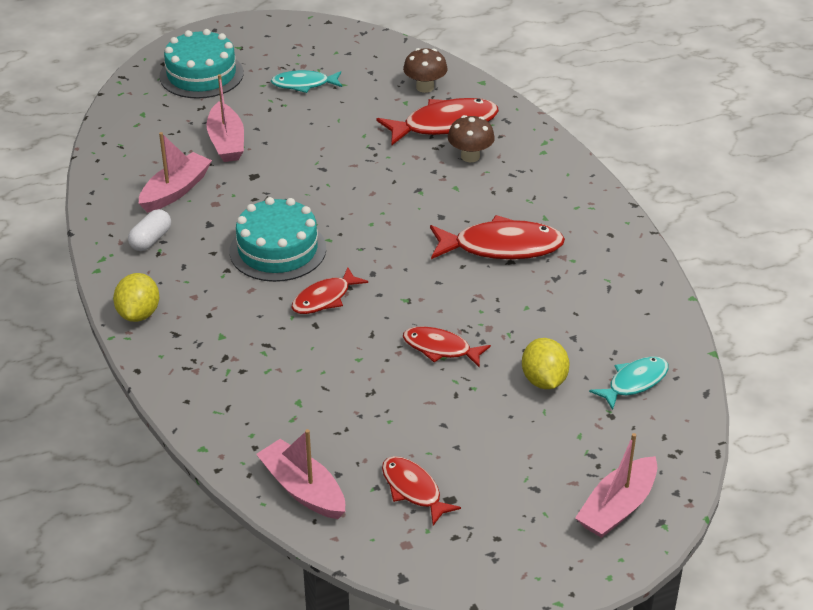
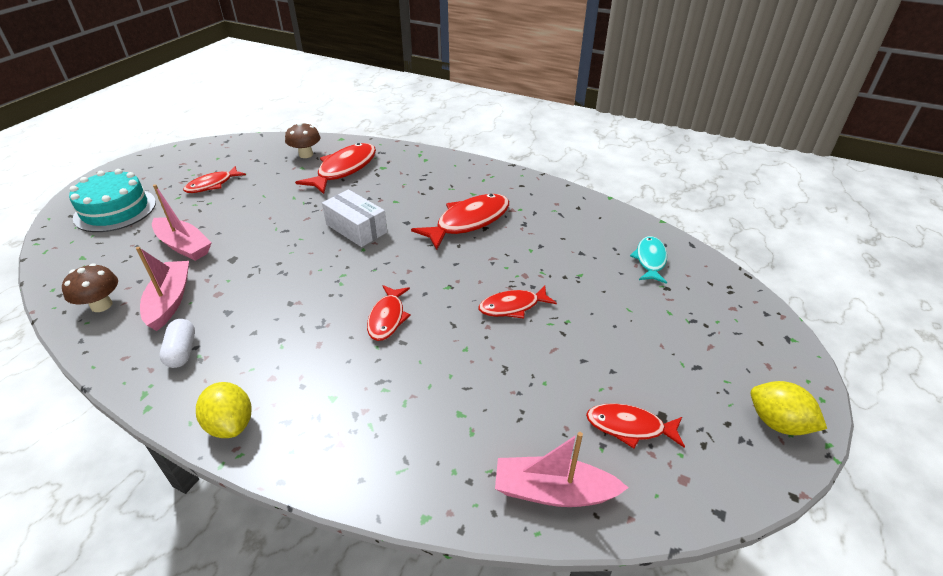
camera: 40 degrees left, 0 degrees up
turquoise cake [229,197,326,282] -> none
turquoise fish [271,70,342,93] -> red fish [183,166,246,193]
brown mushroom [448,115,495,162] -> brown mushroom moved to [62,263,118,312]
yellow lemon [522,338,569,389] -> yellow lemon moved to [751,381,827,435]
pink boat [575,433,657,538] -> none
none -> white box [322,189,387,247]

